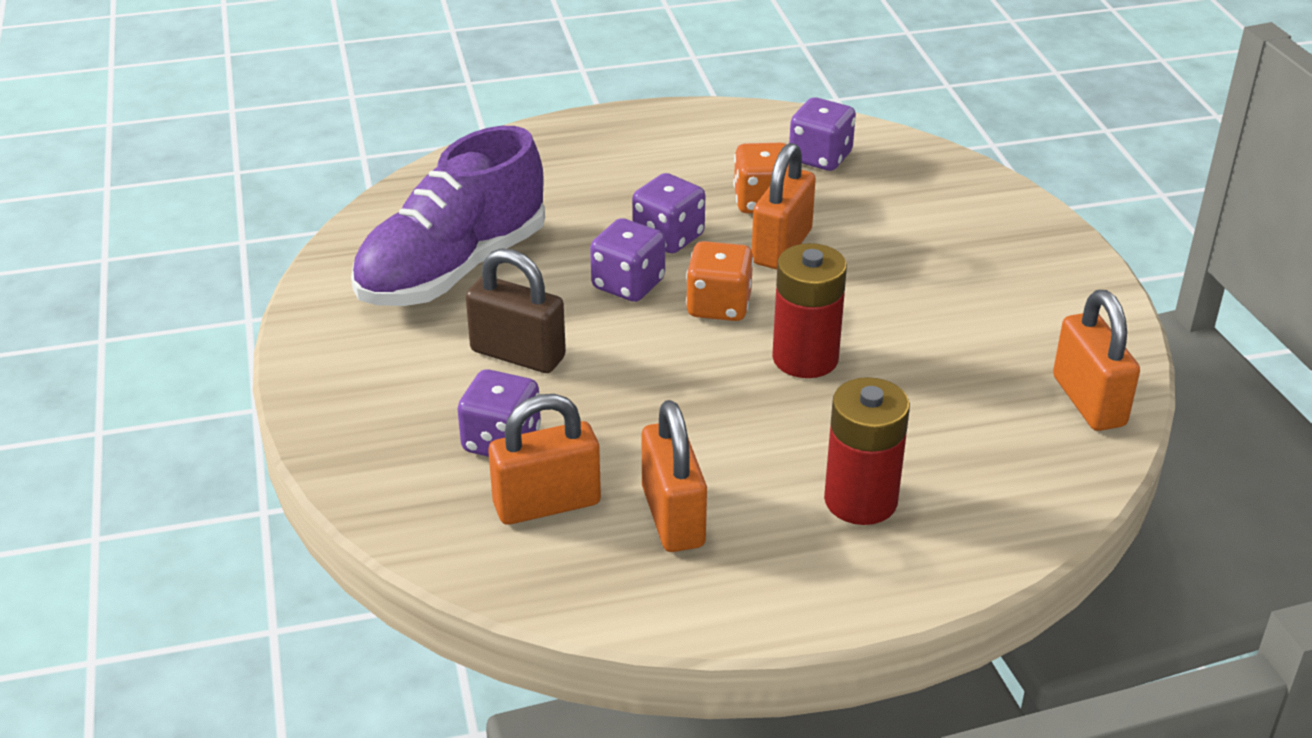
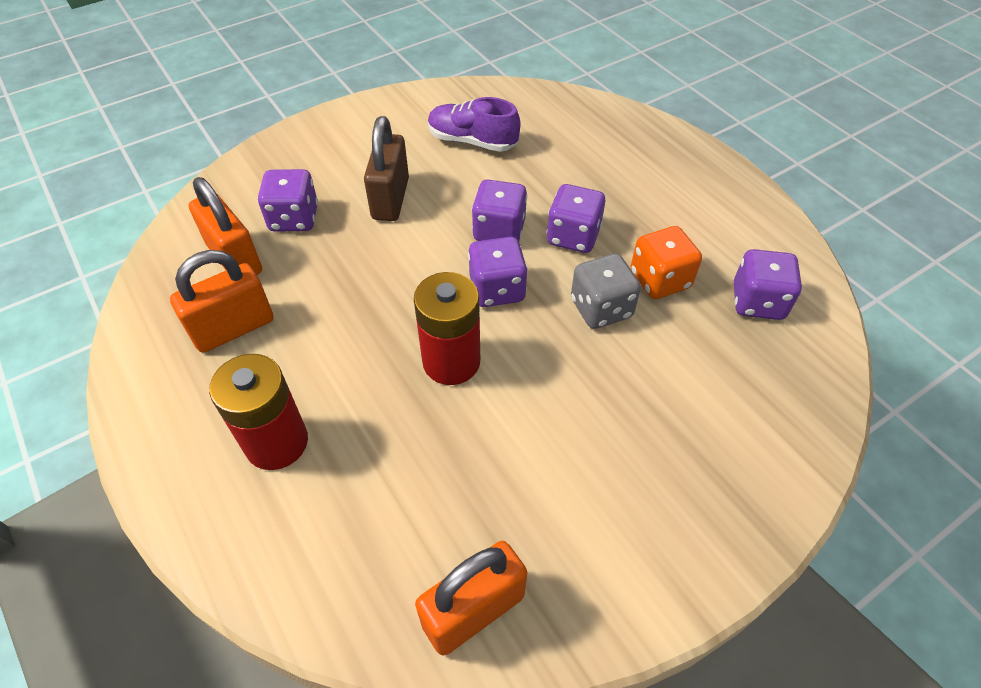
camera: 70 degrees right, 15 degrees up
purple shoe [351,126,545,306] -> purple shoe [428,97,520,152], size x0.56
orange dice [686,241,754,321] -> purple dice [468,237,528,307]
orange padlock [752,143,816,270] -> grey dice [571,254,641,329]

